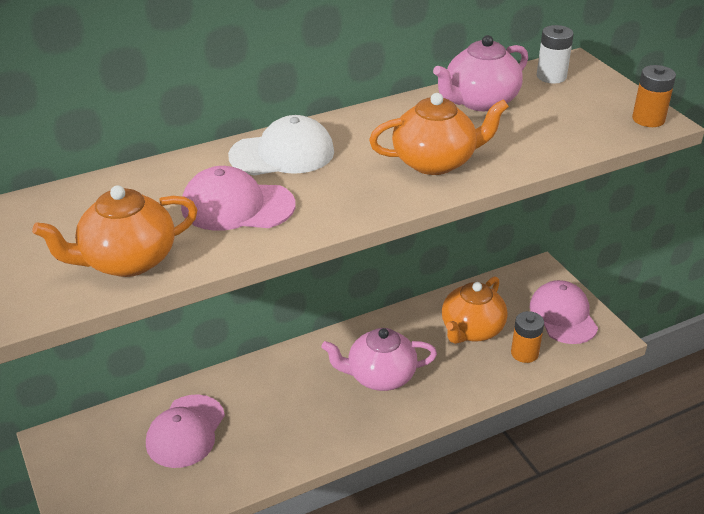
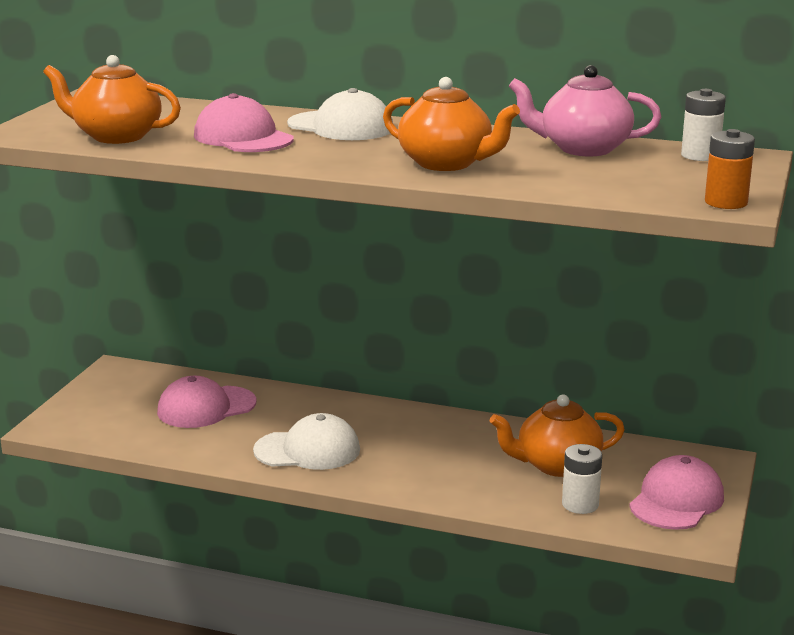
camera: 45 degrees right, 15 degrees down
pink teapot [321,328,437,391] -> none
orange battery [511,311,544,363] -> white battery [562,444,602,514]
none -> white cap [253,413,360,470]

